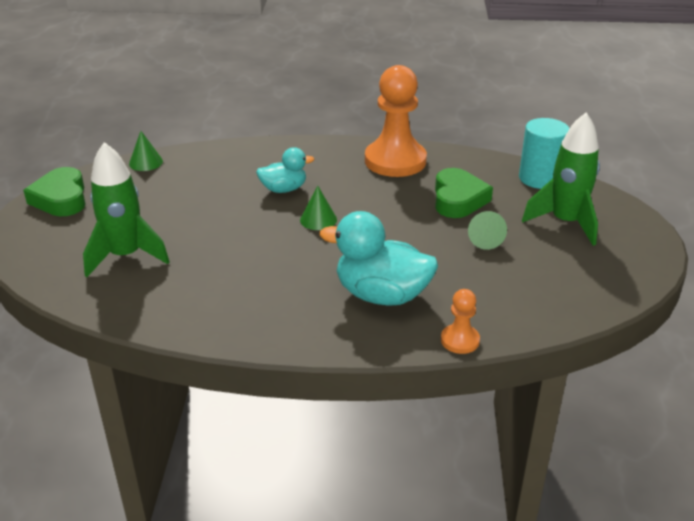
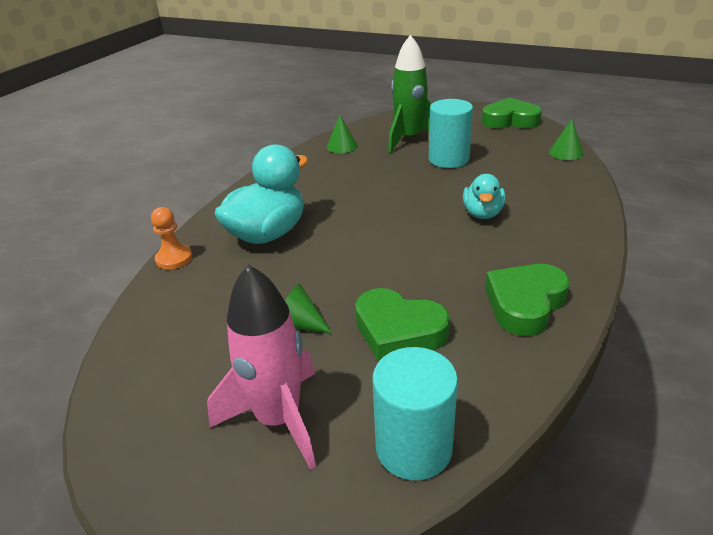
camera: 115 degrees right, 0 degrees up
green cone [300,186,337,230] -> green cone moved to [327,115,358,153]
orange pawn [365,65,427,177] -> green heart [485,264,570,336]
green rocket [522,113,600,246] -> pink rocket [207,264,316,470]
none -> turquoise cylinder [429,99,473,168]

